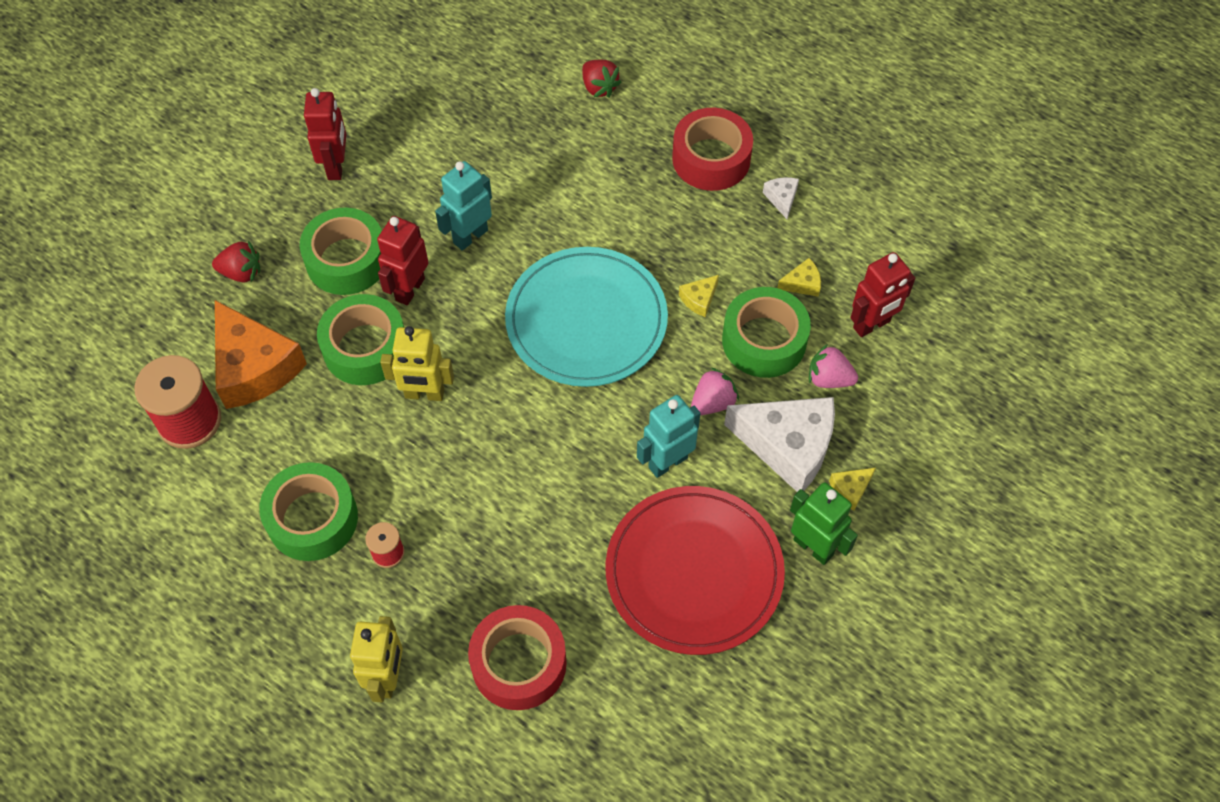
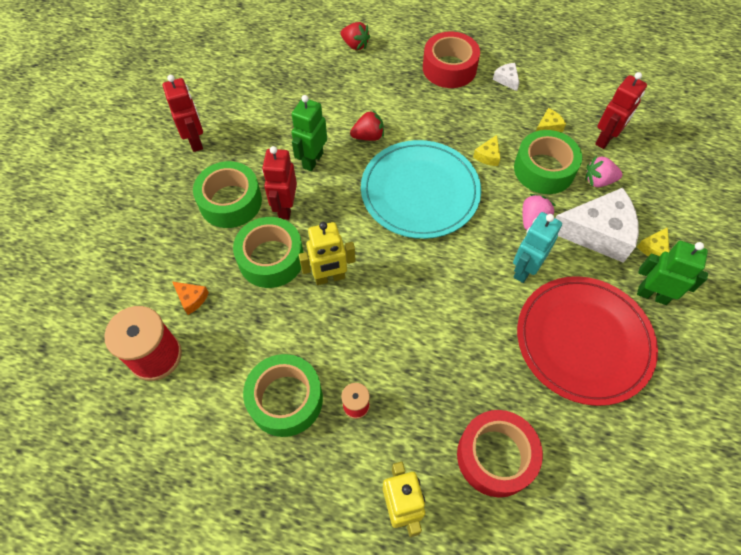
camera: 20 degrees left, 0 degrees up
red strawberry [212,240,260,283] -> red strawberry moved to [350,110,384,141]
orange cheese [215,300,307,409] -> orange cheese [173,282,209,315], size x0.42
turquoise robot [435,161,492,251] -> green robot [292,95,327,171]

